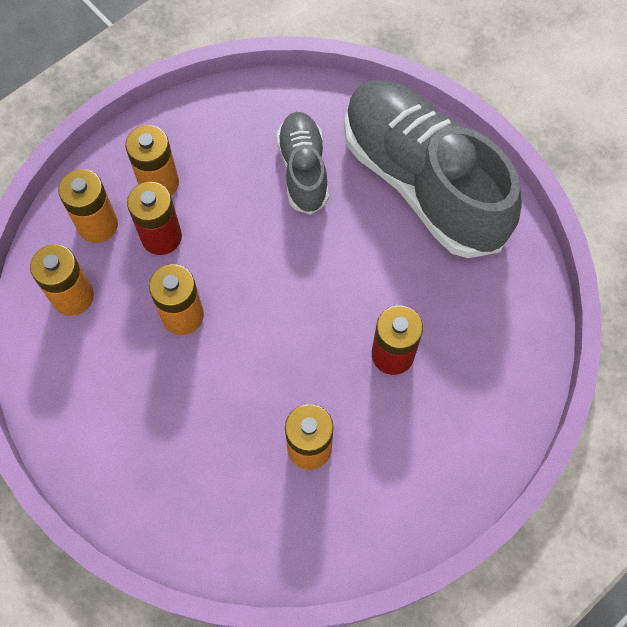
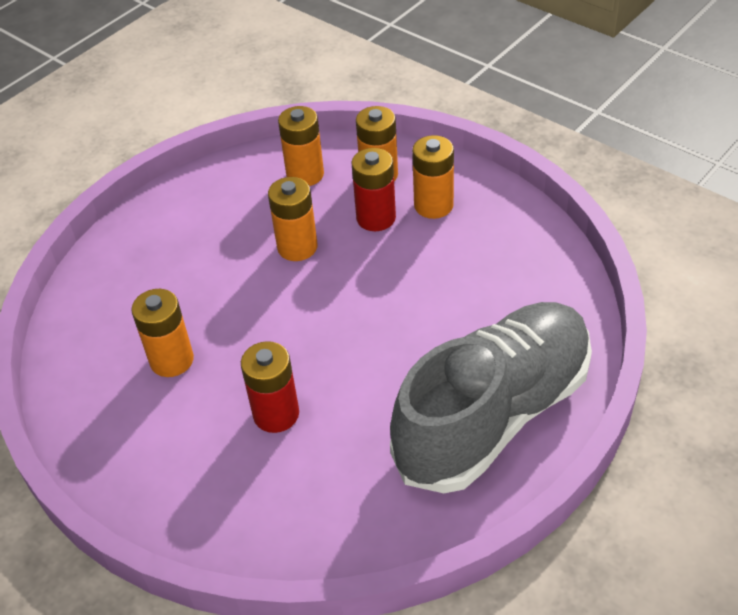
camera: 85 degrees right, 20 degrees down
grey shoe [277,112,329,215] -> none

